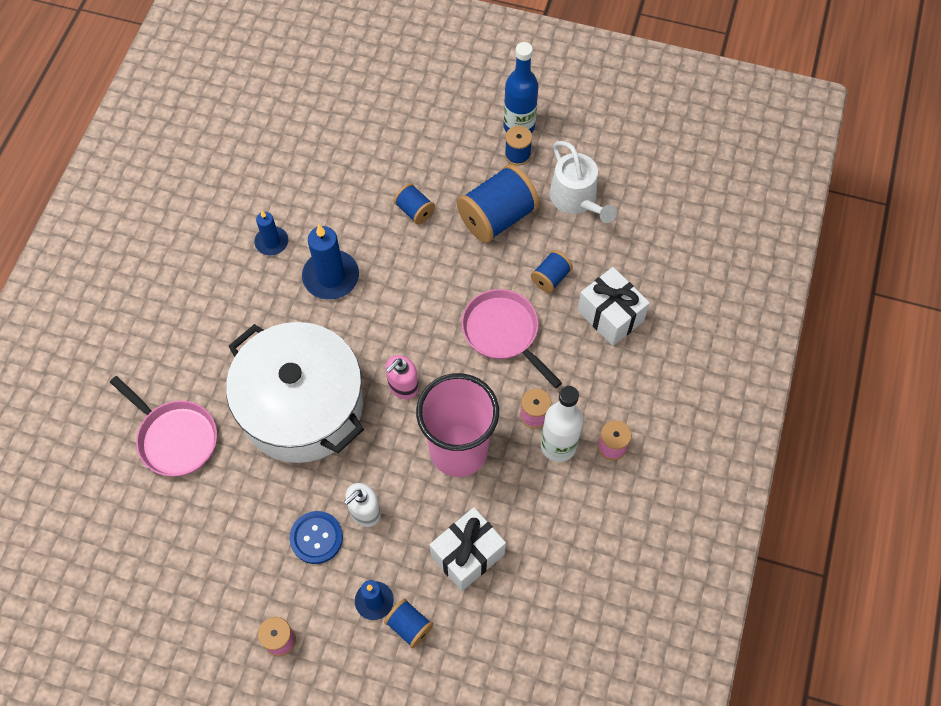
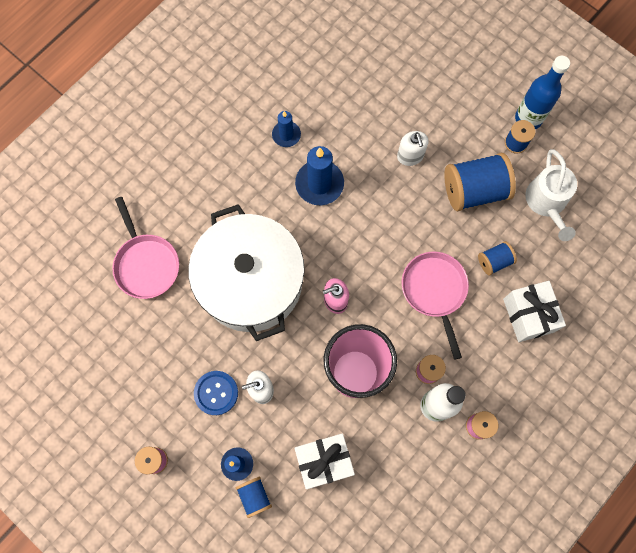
camera: 25 degrees right, 10 degrees up
blue spool [394,183,435,224] -> white soap dispenser [397,131,429,166]

